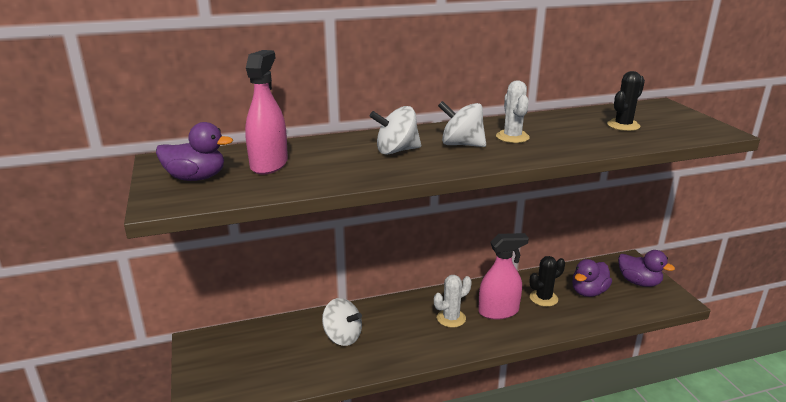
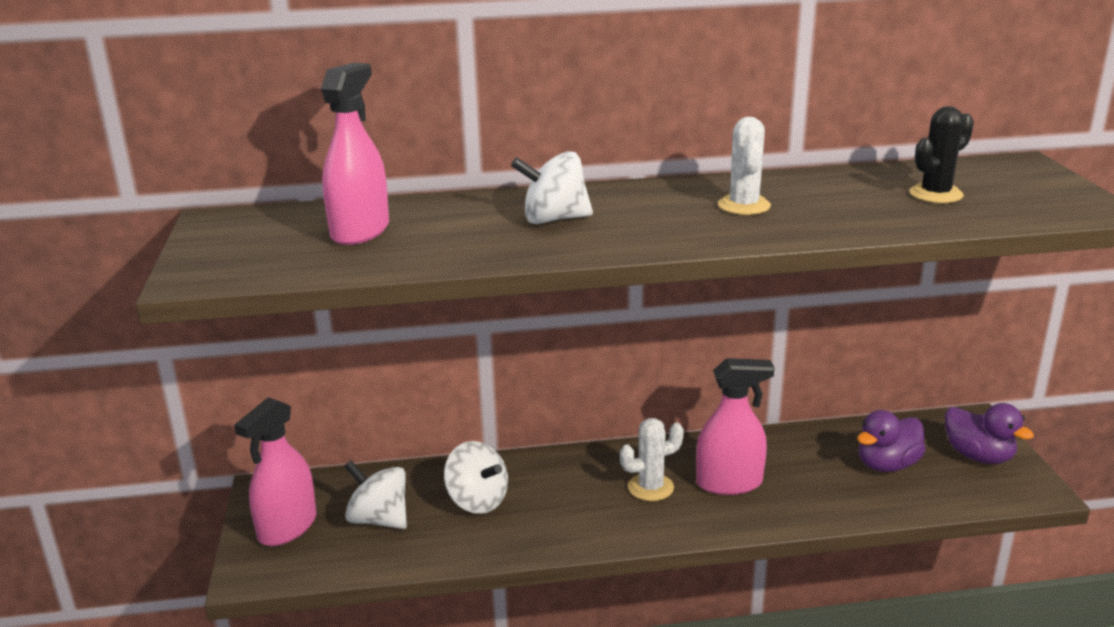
camera: 10 degrees right, 0 degrees up
purple duck [156,122,233,181] -> none
white spinning top [438,101,486,147] -> white spinning top moved to [344,461,407,529]
black cactus [530,256,565,307] -> none
none -> pink spray bottle [234,397,317,546]

